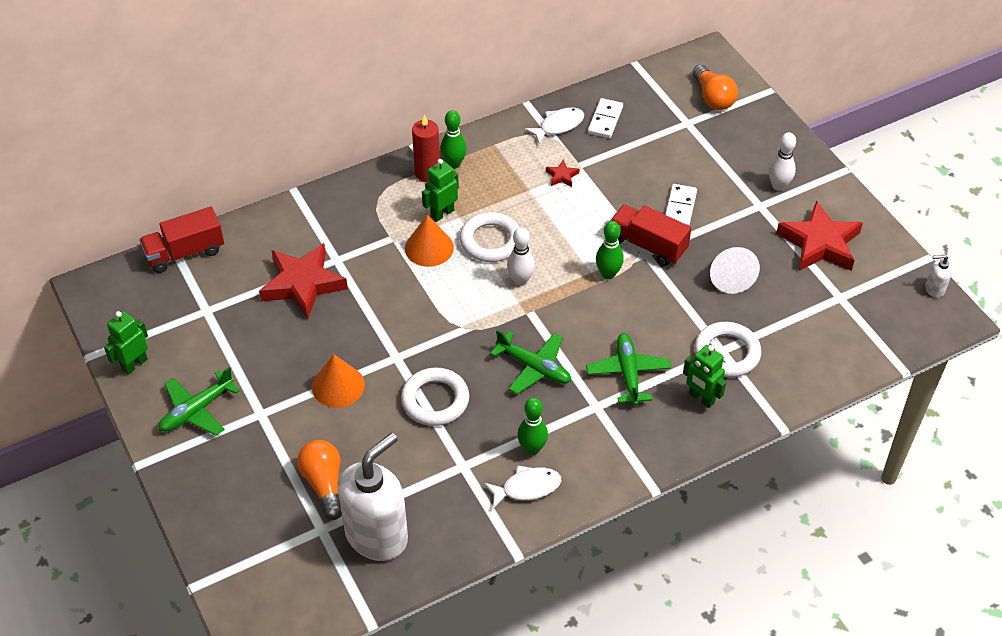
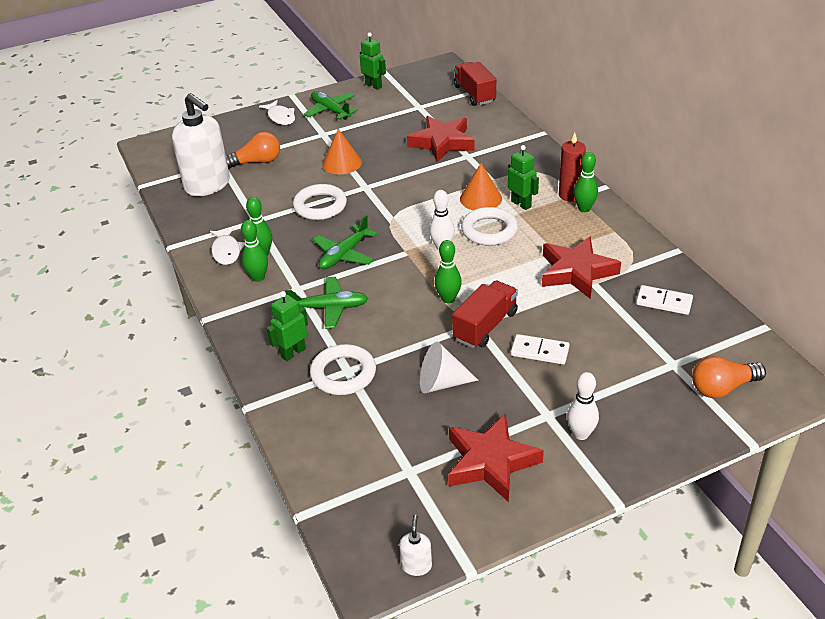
camera: 95 degrees right, 10 degrees down
white fish [524,107,584,145] -> white fish moved to [259,100,295,125]
red star [546,160,580,187] -> red star [542,236,621,299], size x2.41
none -> green bowling pin [241,220,268,282]

